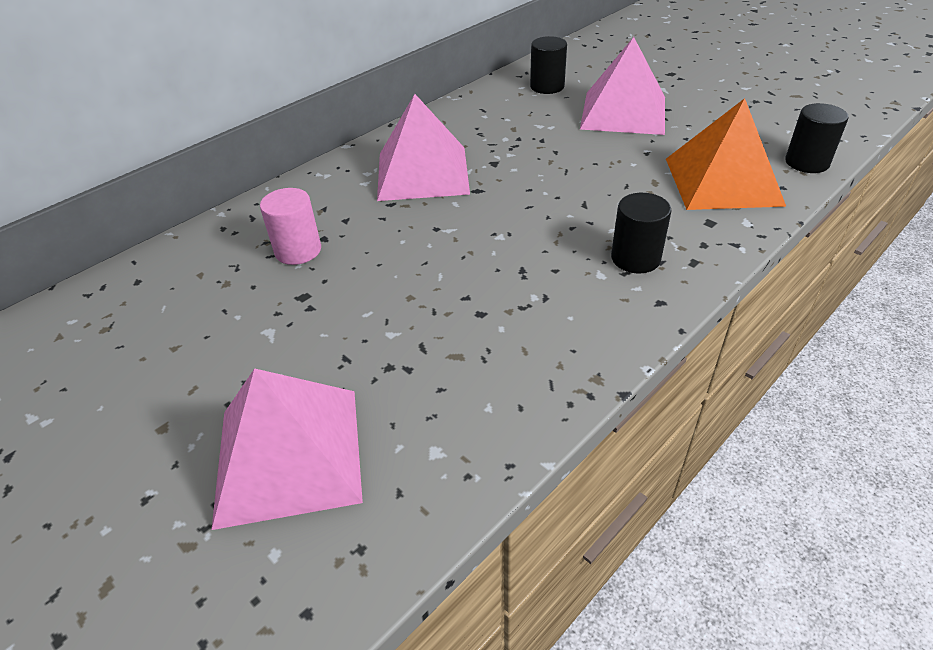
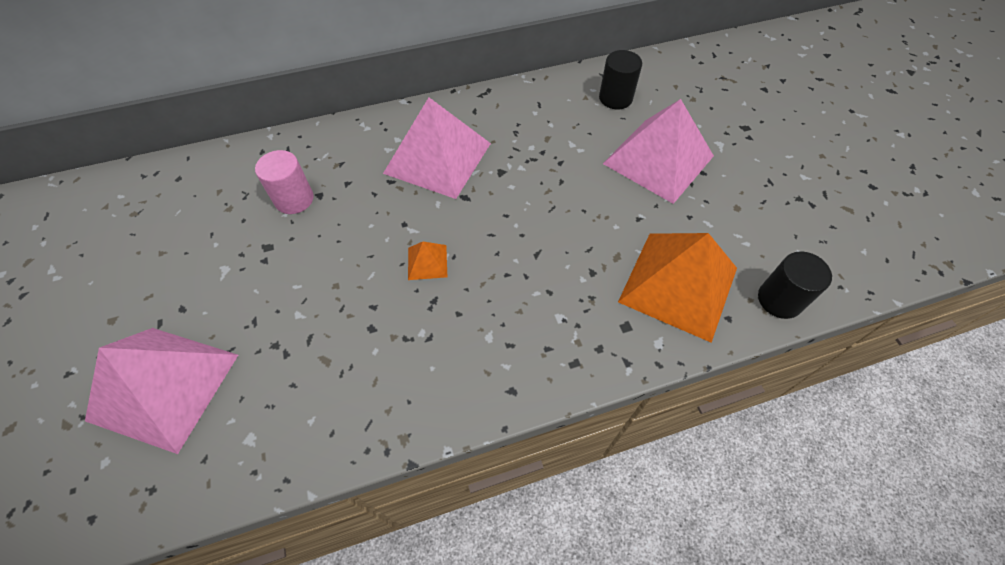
camera: 25 degrees right, 15 degrees up
black cylinder [611,193,672,273] -> none
none -> orange pyramid [408,242,447,280]

